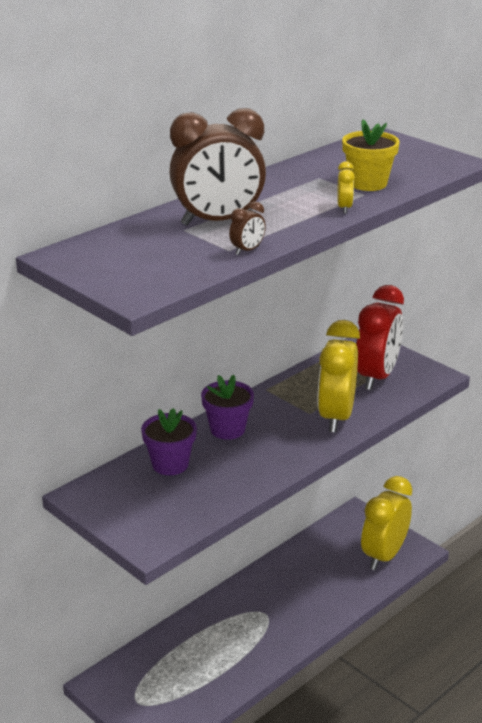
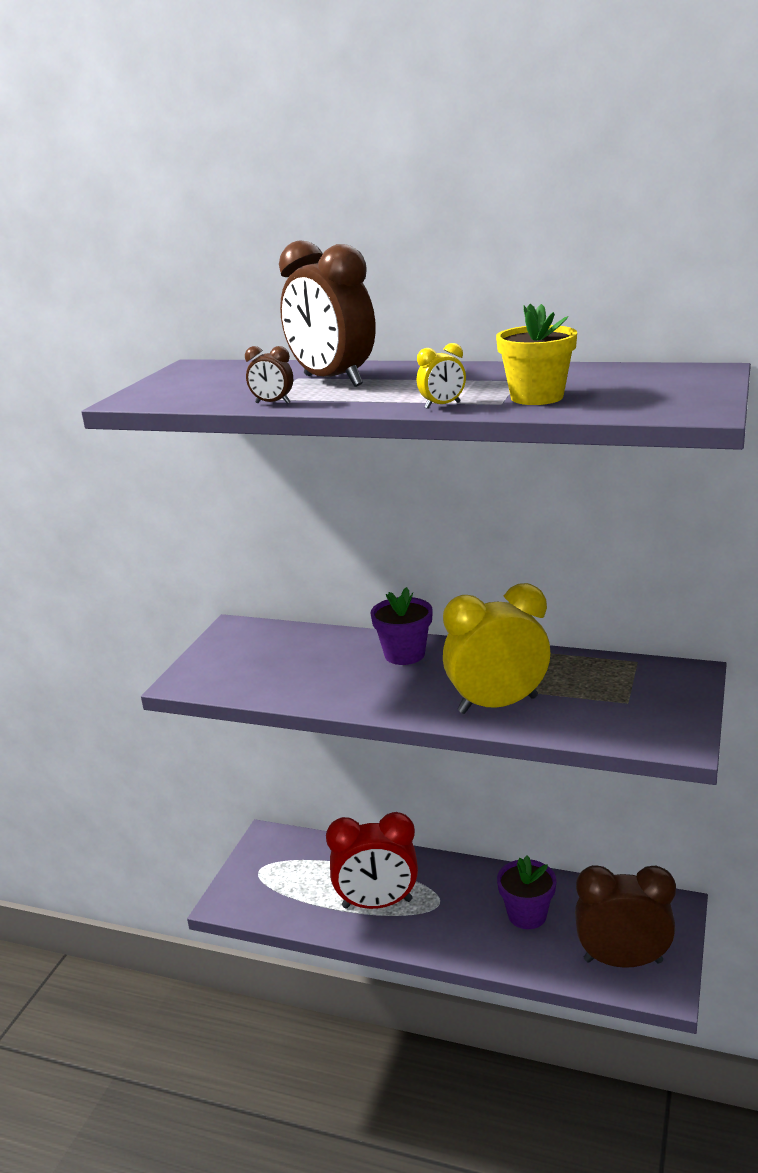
camera: 65 degrees right, 5 degrees down
purple flower pot [141,408,197,475] -> purple flower pot moved to [497,856,556,929]
red clock [356,285,404,390] -> red clock moved to [326,812,418,909]
yellow clock [361,476,412,570] -> brown clock [575,865,676,968]

